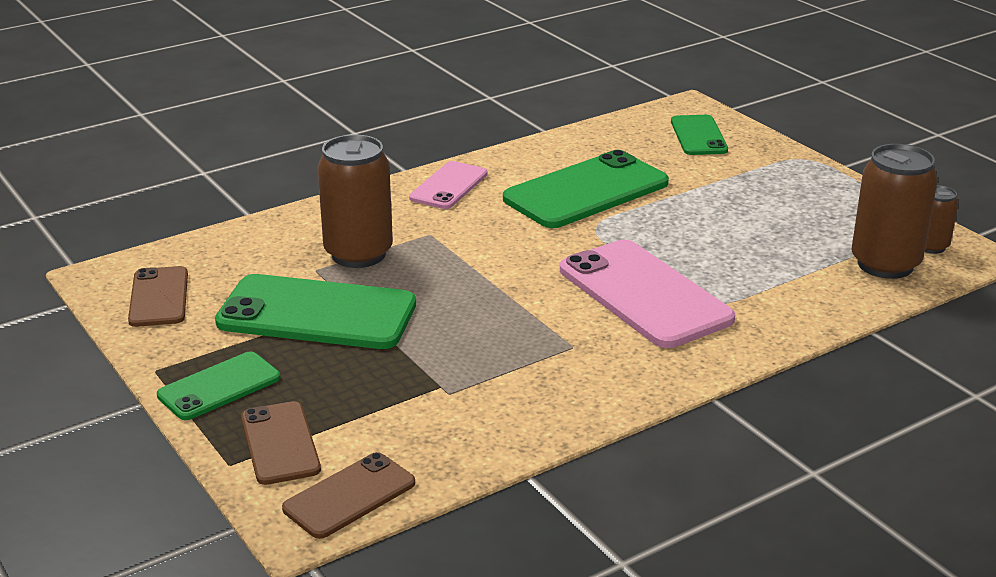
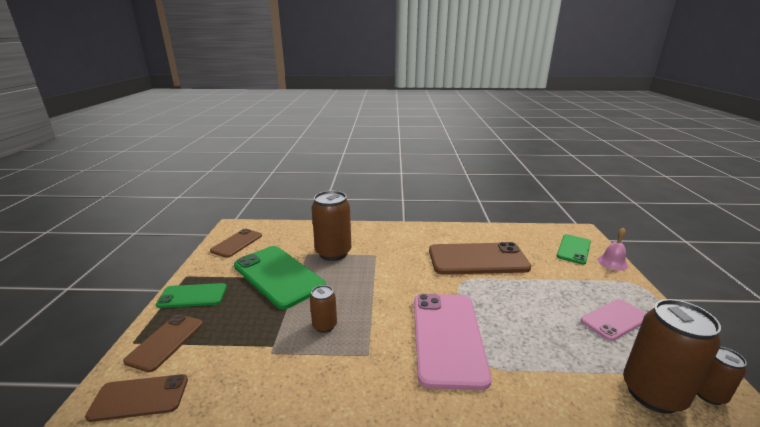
camera: 35 degrees right, 5 degrees down
pink phone [409,161,488,209] -> pink phone moved to [581,299,646,341]
green phone [503,150,669,228] -> brown phone [429,242,531,275]
none -> brown can [310,285,337,333]
none -> pink bell [597,227,628,271]

